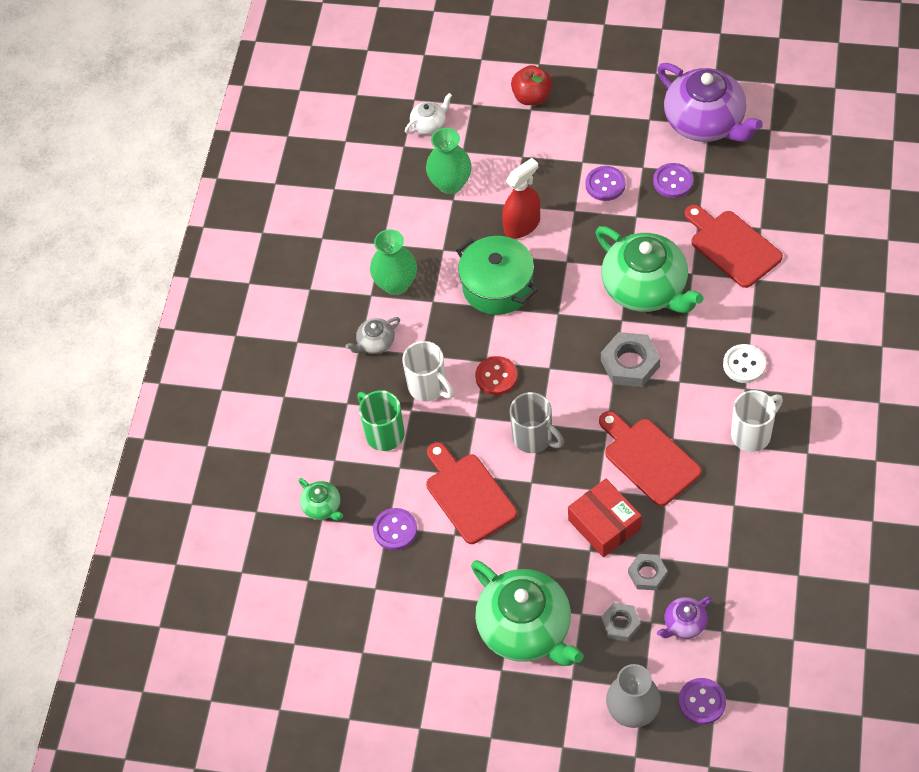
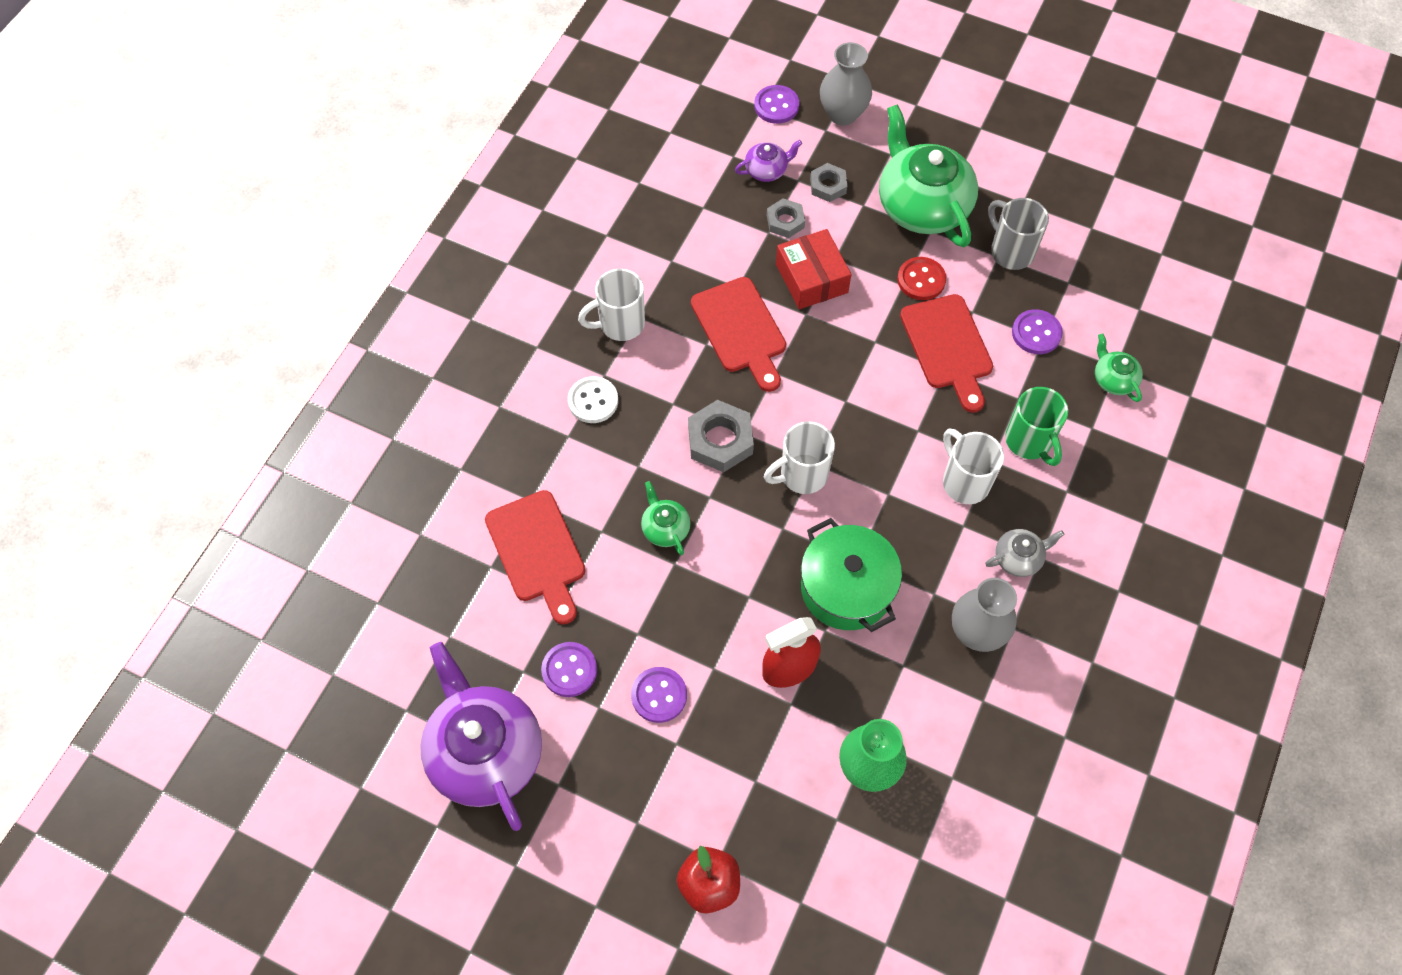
camera: 170 degrees left, 5 degrees up
green vase [370,229,417,295] -> grey vase [952,578,1017,652]
white teapot [405,93,452,134] -> none
red button [475,356,518,395] -> red button moved to [897,257,946,300]
grey mug [510,392,564,453] -> grey mug moved to [988,198,1049,270]
green teapot [596,226,704,313] -> green teapot [641,481,691,555], size x0.45
none -> white mug [764,421,835,494]

